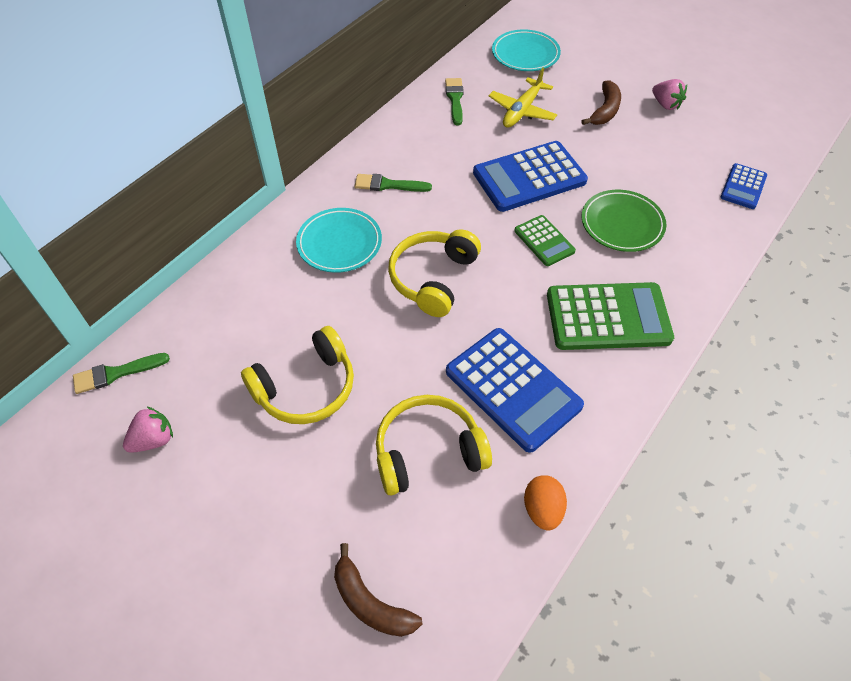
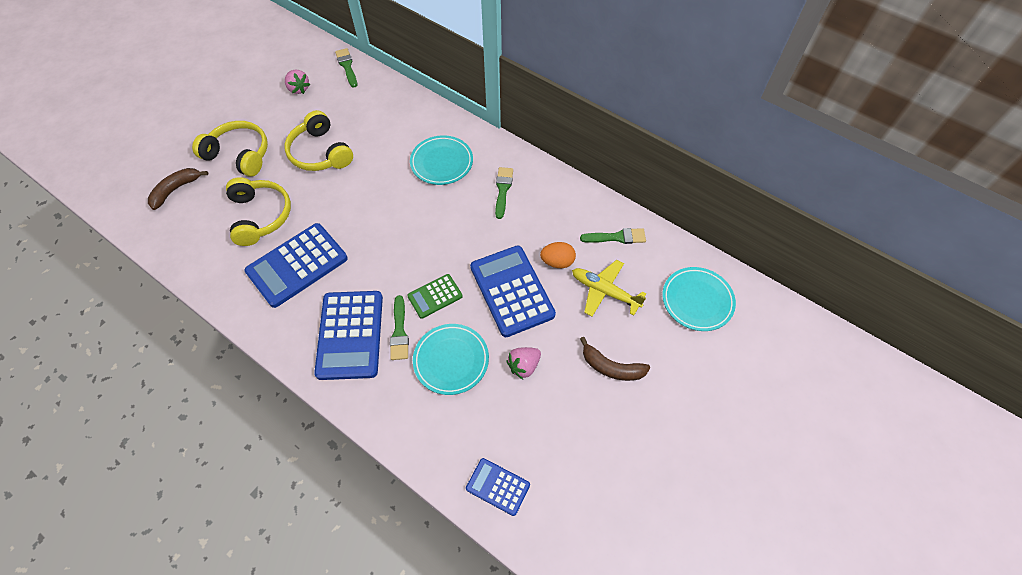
camera: 90 degrees right, 5 degrees up
yellow headphones [388,229,481,317] -> yellow headphones moved to [192,121,268,177]
orange egg [524,475,567,531] -> orange egg moved to [540,242,576,268]
green calculator [547,282,674,350] -> blue calculator [314,291,383,380]
green plate [581,190,666,252] -> turquoise plate [413,324,489,395]
pink strawberry [652,79,687,110] -> pink strawberry moved to [506,347,541,379]
none -> green brush [390,295,409,360]

